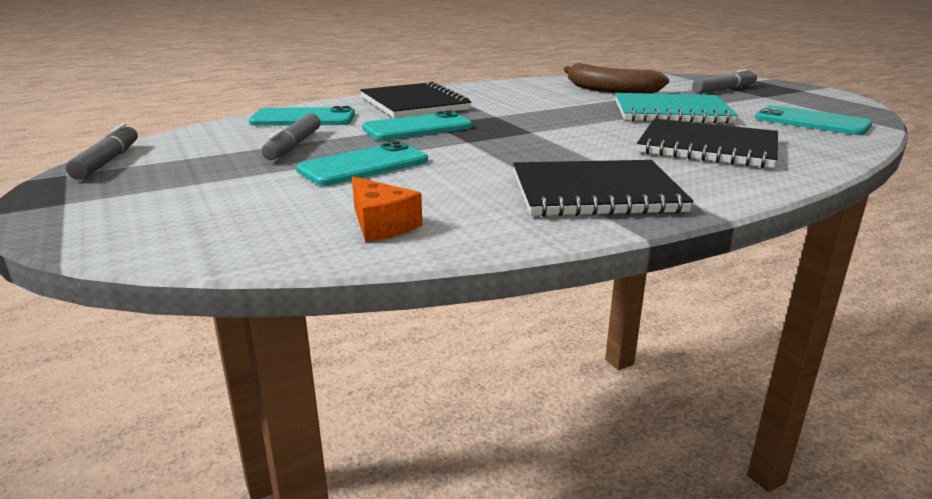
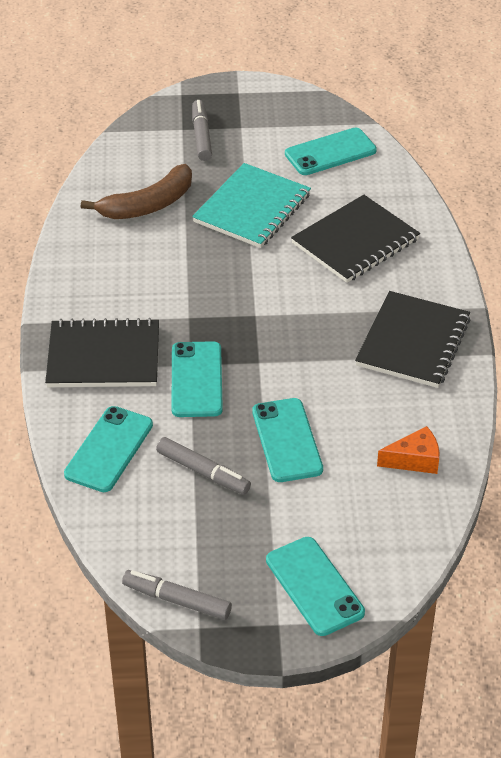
camera: 65 degrees left, 20 degrees up
none -> turquoise phone [266,537,365,636]

